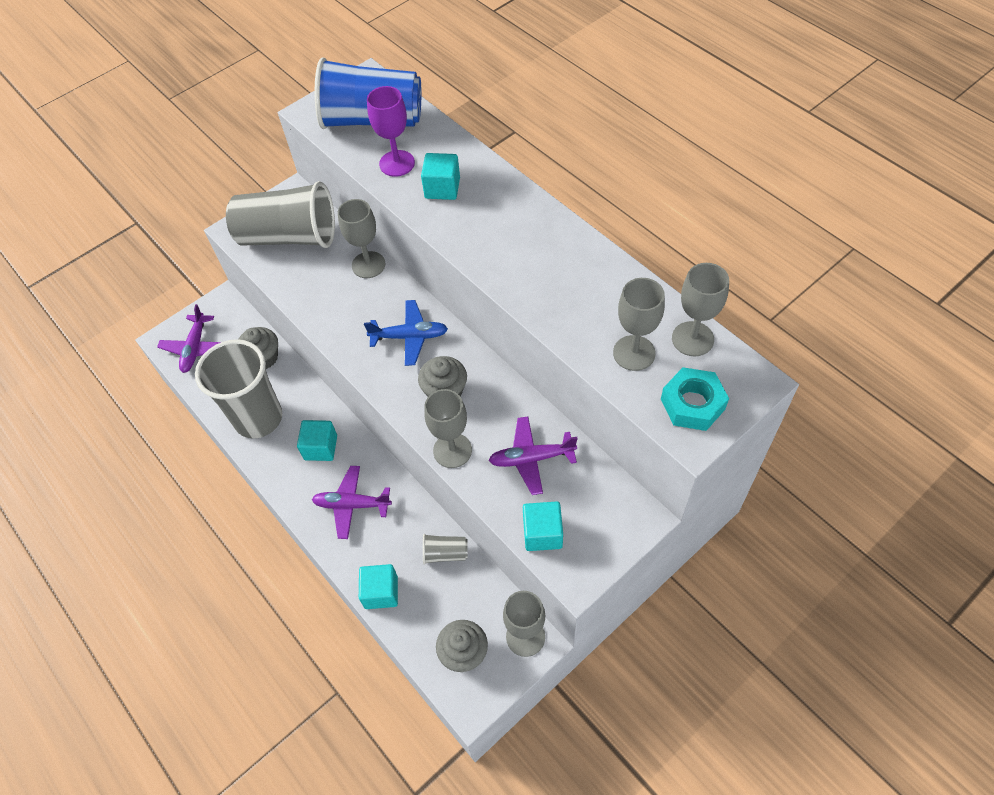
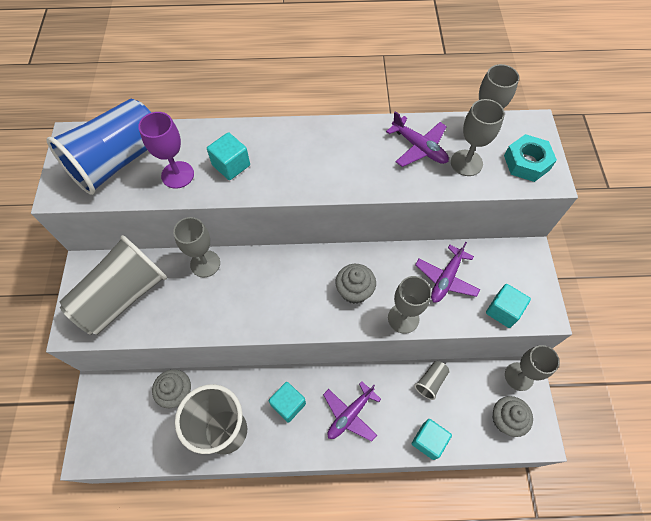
camera: 55 degrees left, 5 degrees up
purple plane [157,304,221,373] -> purple plane moved to [386,111,449,167]
blue plane [364,300,448,366] -> none

